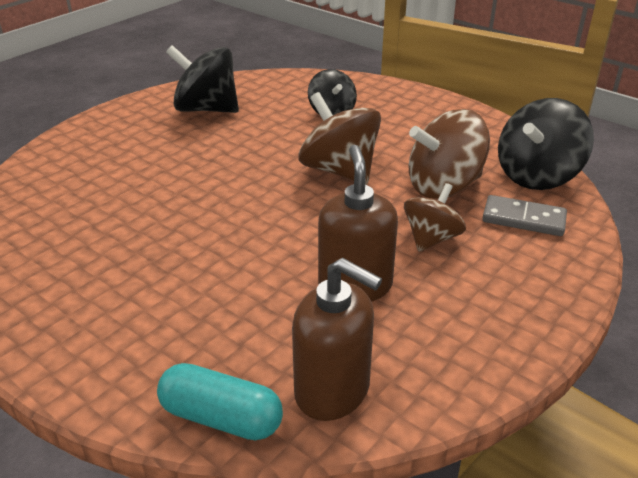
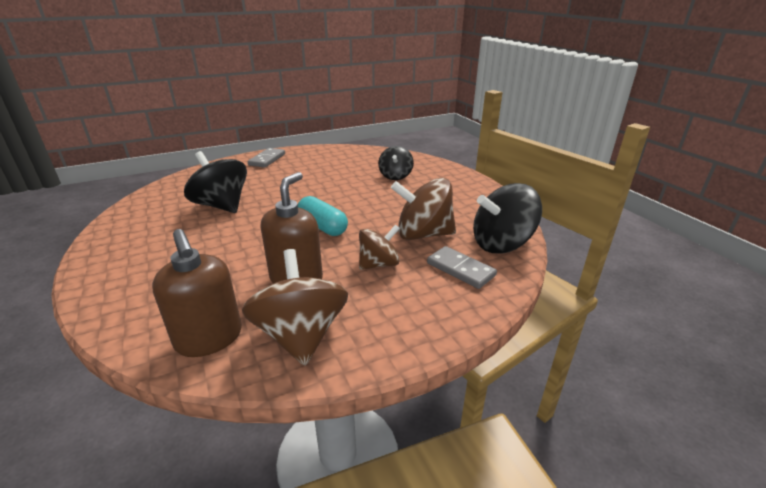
camera: 25 degrees right, 5 degrees down
turquoise capsule [157,363,283,440] -> turquoise capsule moved to [298,196,348,236]
black spinning top [166,45,239,113] -> black spinning top moved to [184,151,247,213]
brown spinning top [298,92,381,185] -> brown spinning top moved to [242,249,348,366]
none -> grey domino [248,148,285,168]

